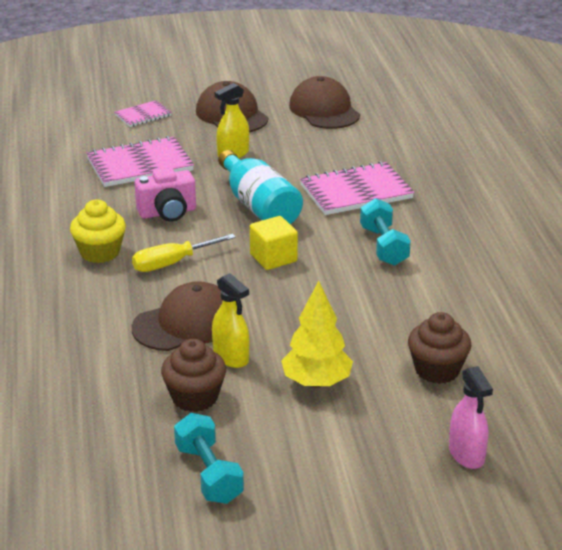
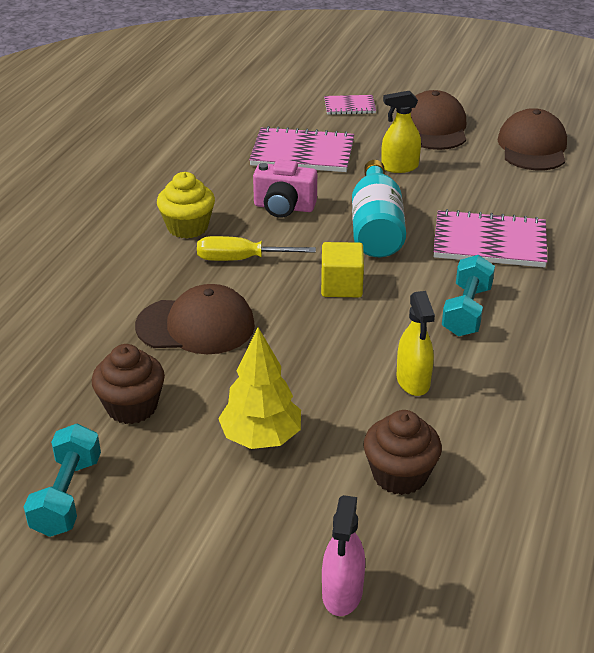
camera: 30 degrees right, 5 degrees up
yellow spray bottle [212,273,249,368] -> yellow spray bottle moved to [397,291,435,396]

